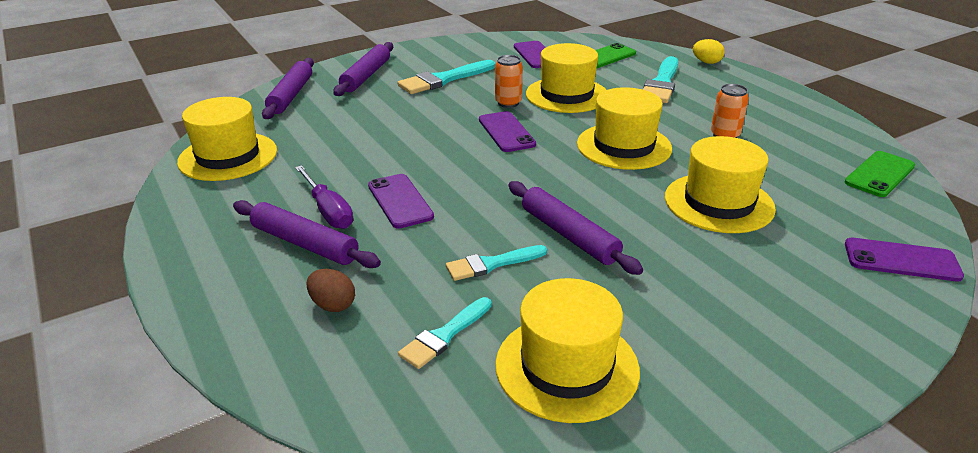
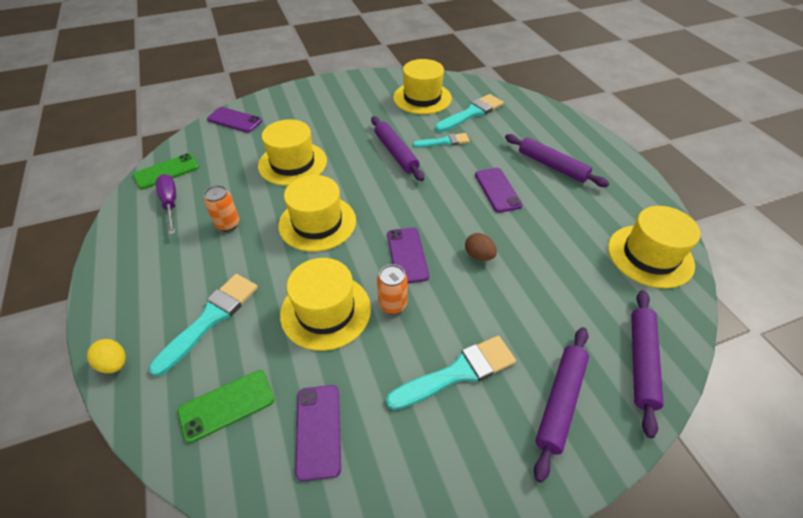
camera: 170 degrees left, 15 degrees up
purple screwdriver [295,165,353,229] -> purple screwdriver moved to [156,174,176,235]
brown egg [307,269,355,312] -> brown egg moved to [465,233,497,261]
turquoise brush [398,297,492,369] -> turquoise brush [435,94,504,132], size x1.57

